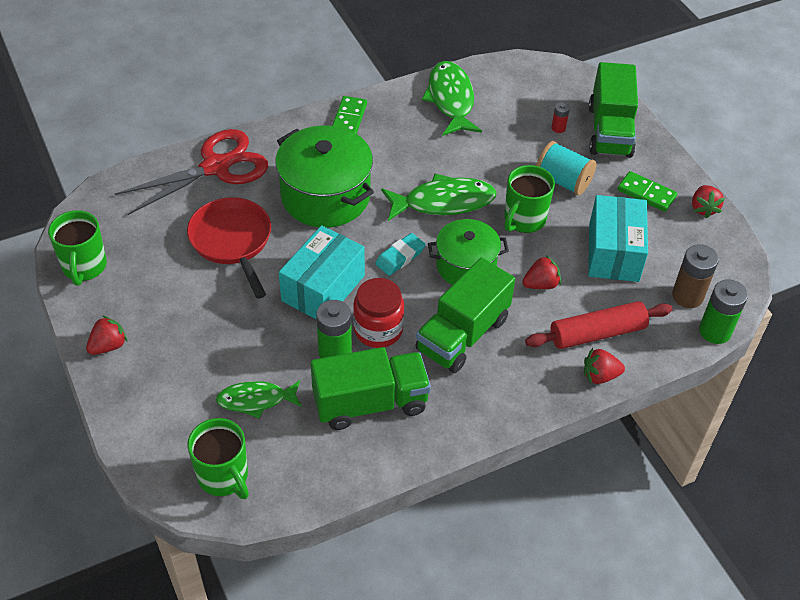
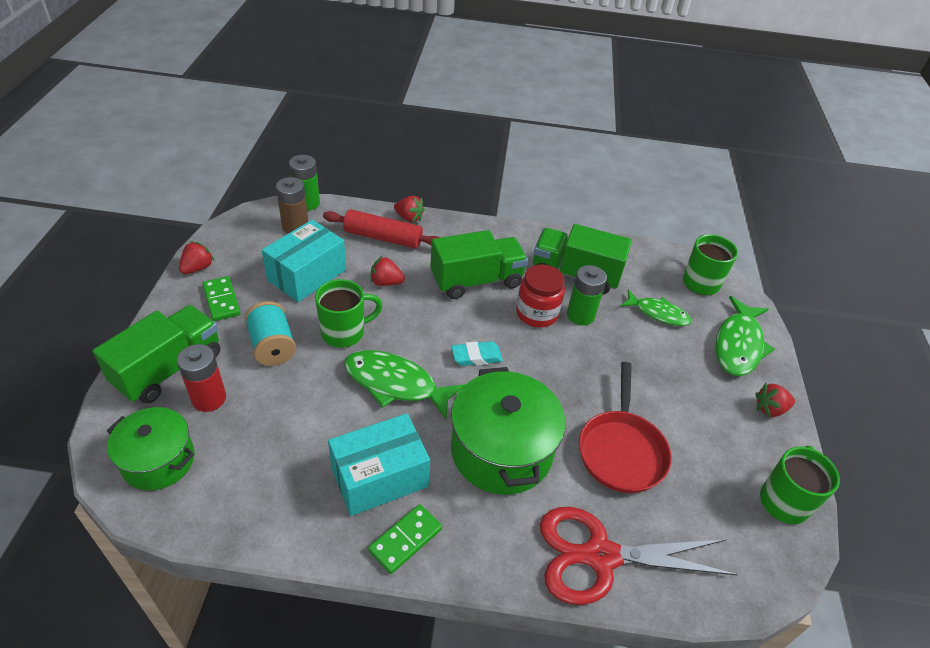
camera: 150 degrees left, 5 degrees down
turquoise box [279,225,365,320] -> turquoise box moved to [328,413,430,516]
green fish [422,61,482,136] -> green fish moved to [715,296,775,376]
green pot [428,219,509,285] -> green pot moved to [107,407,194,490]
red battery [551,102,570,133] -> red battery [177,344,226,412], size x1.93

